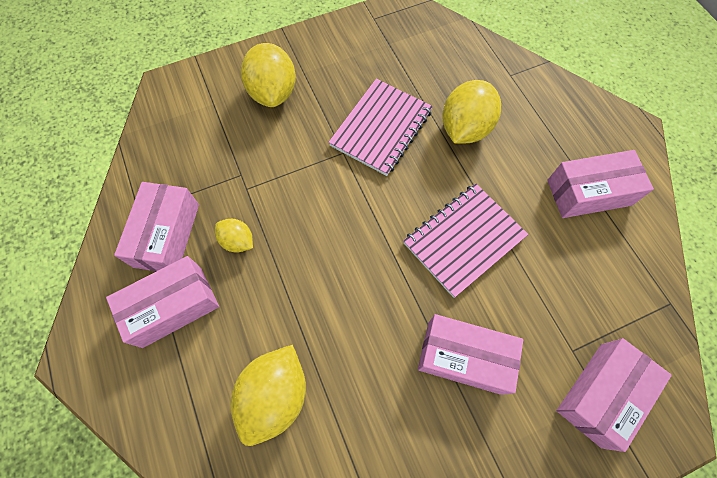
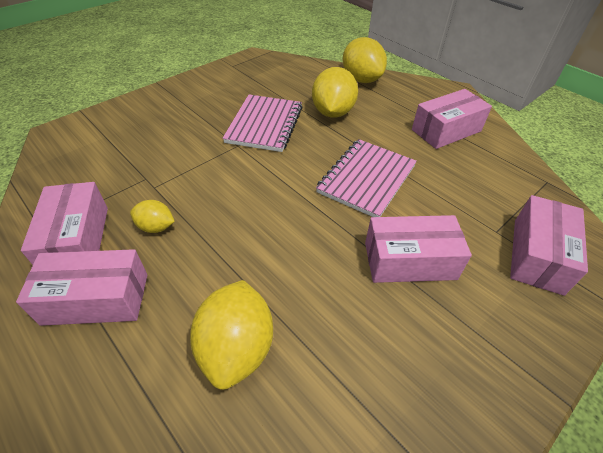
camera: 20 degrees left, 20 degrees down
pink box [106,256,219,348] -> pink box turned 45 degrees clockwise [16,249,147,326]
yellow lemon [241,43,296,107] -> yellow lemon moved to [343,37,387,83]

